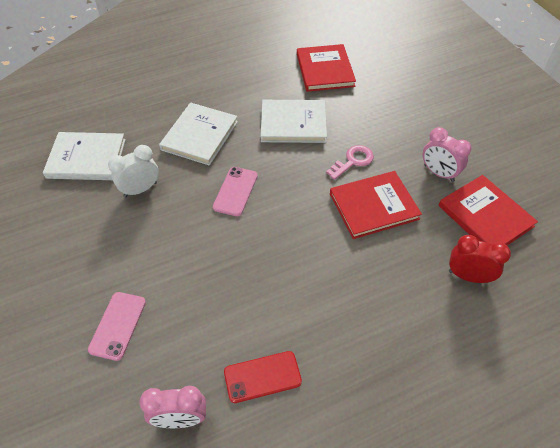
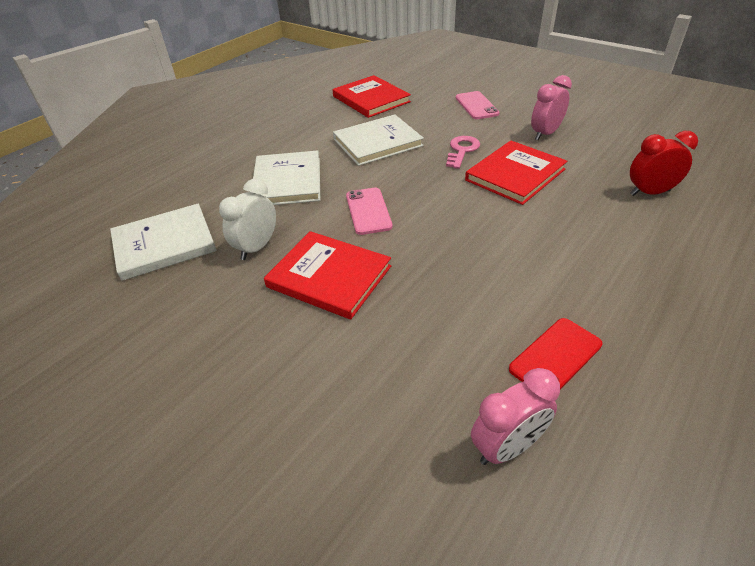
camera: 25 degrees left, 10 degrees down
pink phone [88,292,146,361] -> pink phone moved to [456,91,500,119]
pink clock [423,127,472,182] -> pink clock turned 120 degrees clockwise [531,75,572,140]
red book [438,175,538,245] -> red book moved to [264,231,391,320]

